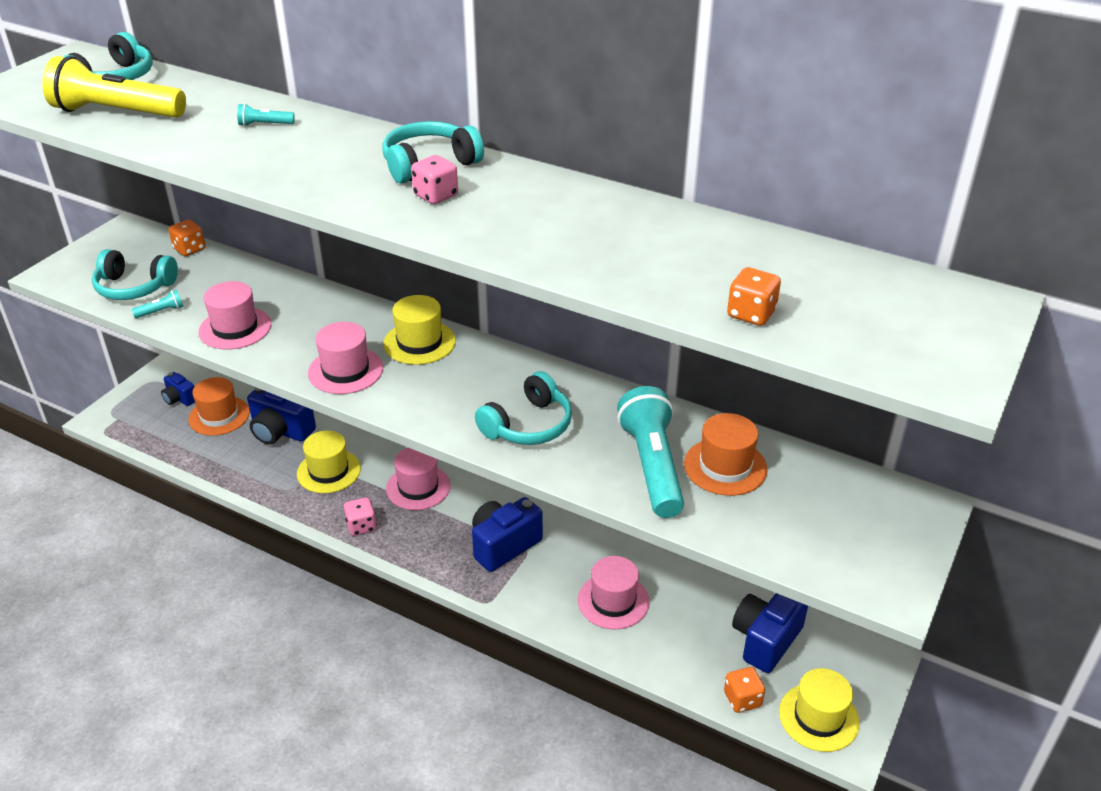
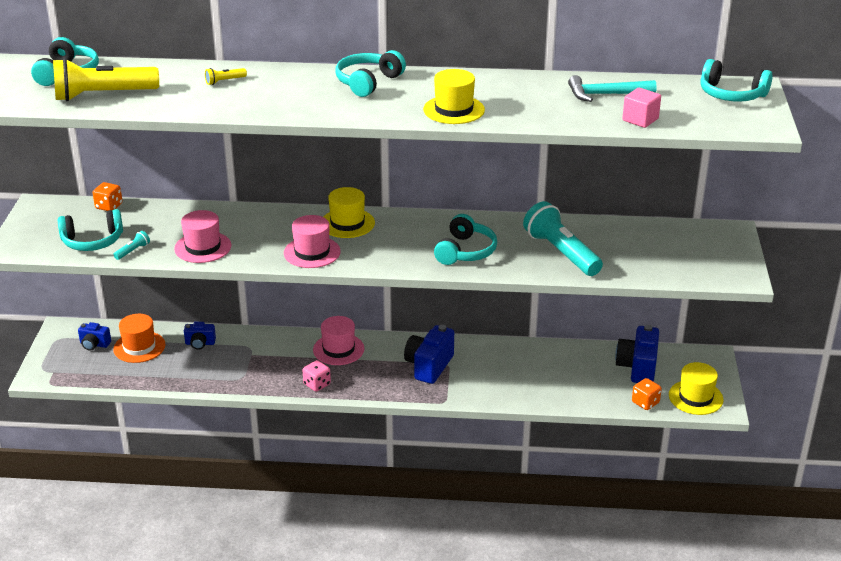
camera: 25 degrees left, 5 degrees down
turquoise flashlight [237,103,295,127] -> yellow flashlight [205,68,247,85]
blue camera [247,387,316,445] -> blue camera [184,322,216,350], size x0.56
yellow hat [297,431,361,493] -> yellow hat moved to [423,69,485,124]
pink dice [411,155,458,204] -> none
pink hat [578,556,650,630] -> none
orange hat [684,413,768,496] -> none
orange dice [727,267,781,326] -> pink cube [622,88,661,128]
none -> turquoise hammer [568,75,657,102]
none -> turquoise headphones [700,59,772,102]

